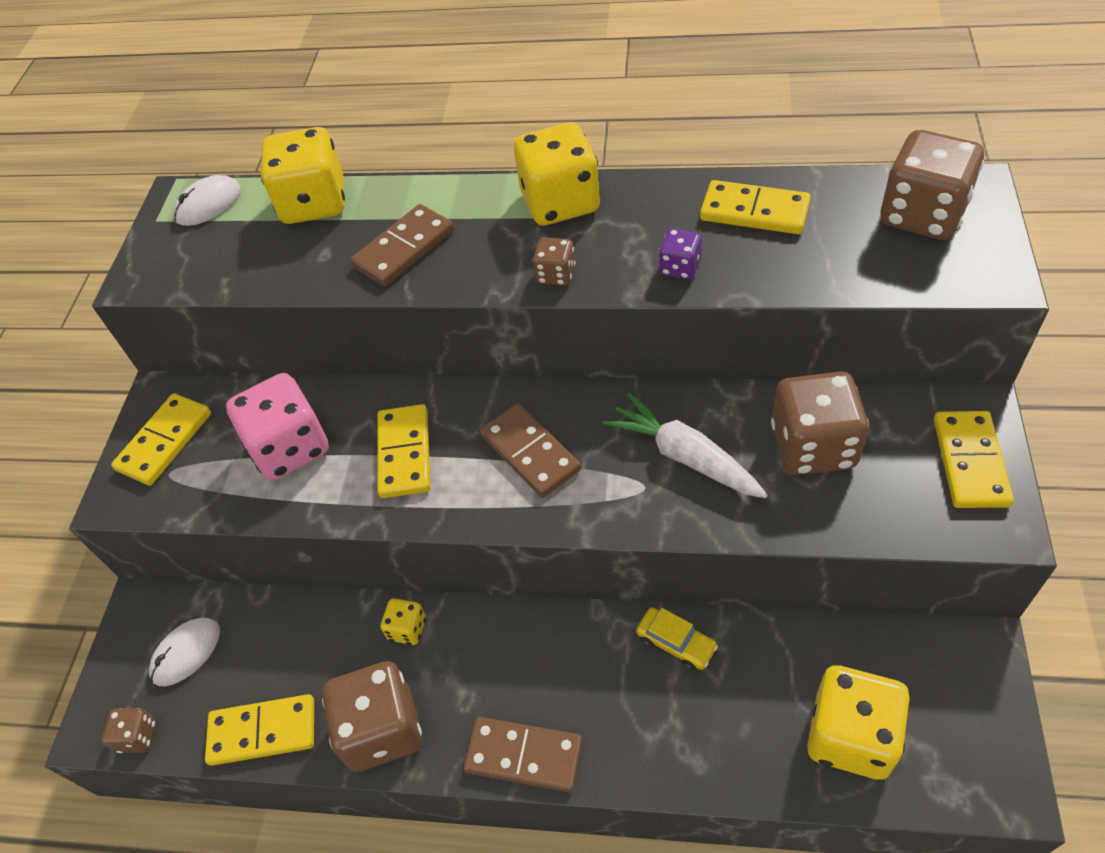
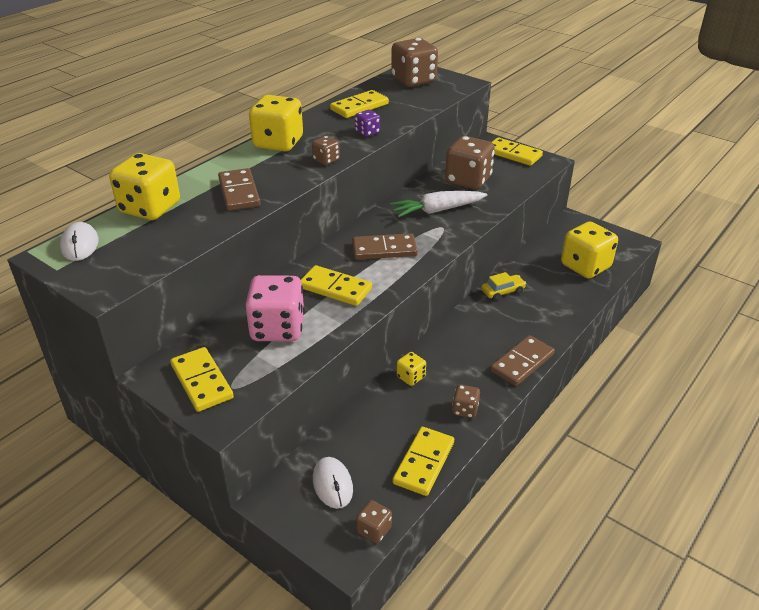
camera: 65 degrees left, 15 degrees down
brown dice [322,661,422,771] -> brown dice [452,385,480,418], size x0.48

